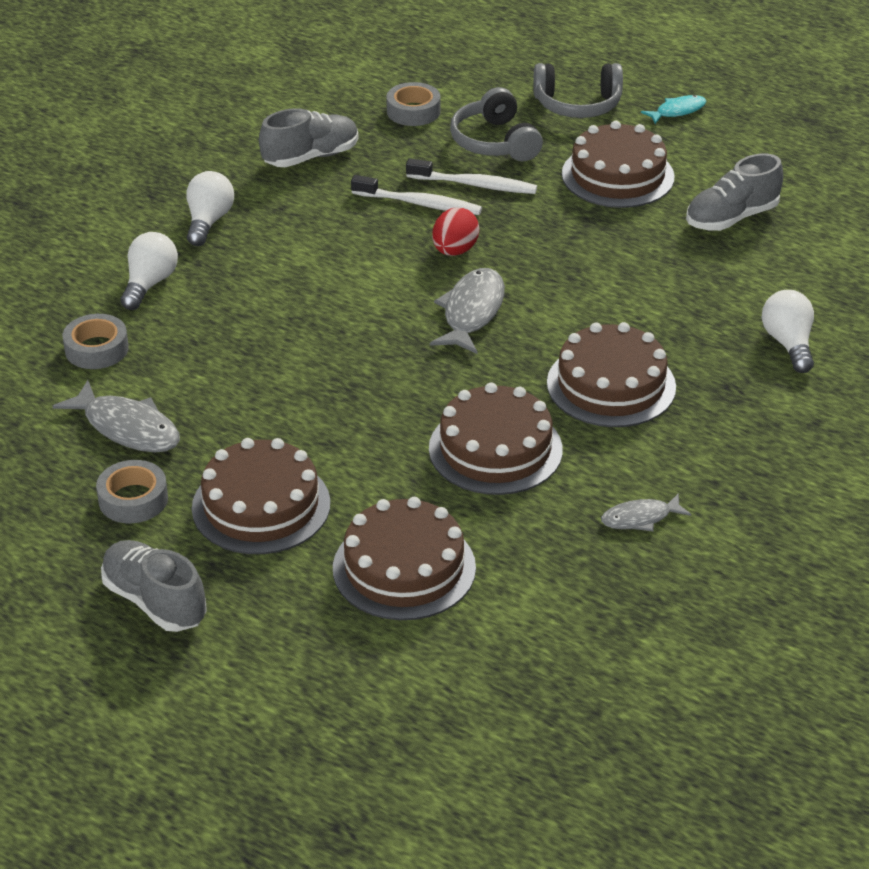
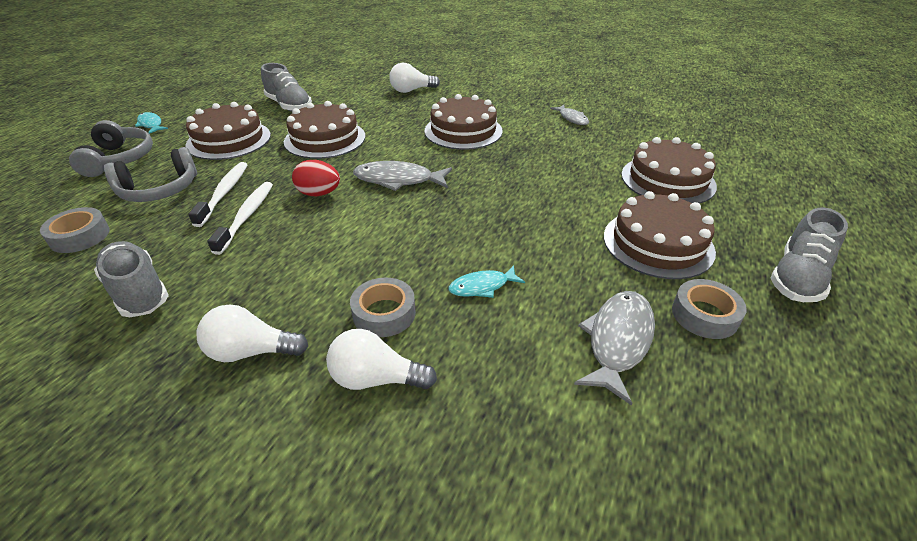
camera: 100 degrees left, 0 degrees up
grey tape [63,314,129,369] -> grey tape moved to [350,277,416,337]
brown cake [429,382,563,495] -> brown cake moved to [284,101,365,159]
none -> turquoise fish [448,265,525,298]

